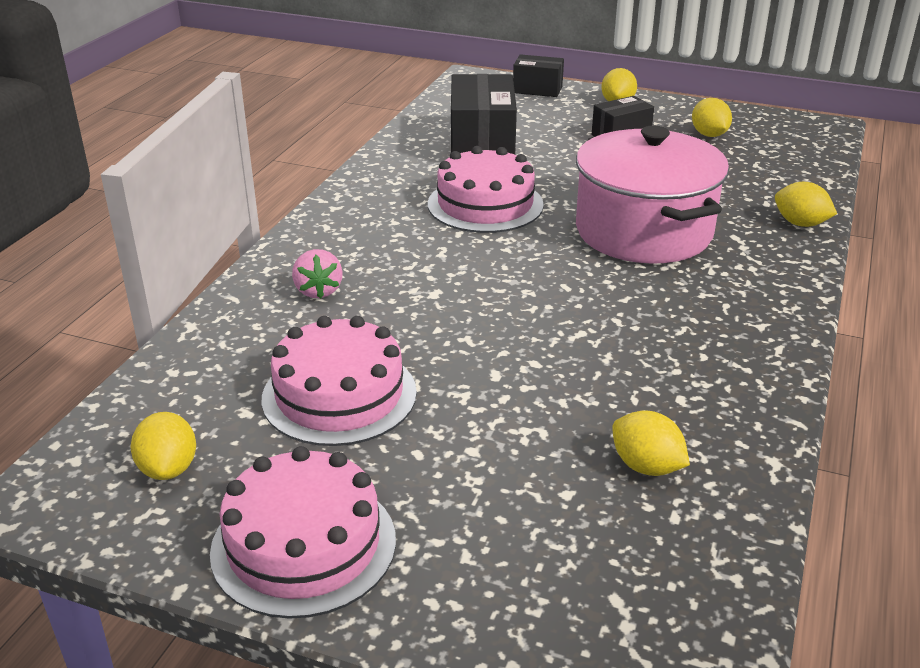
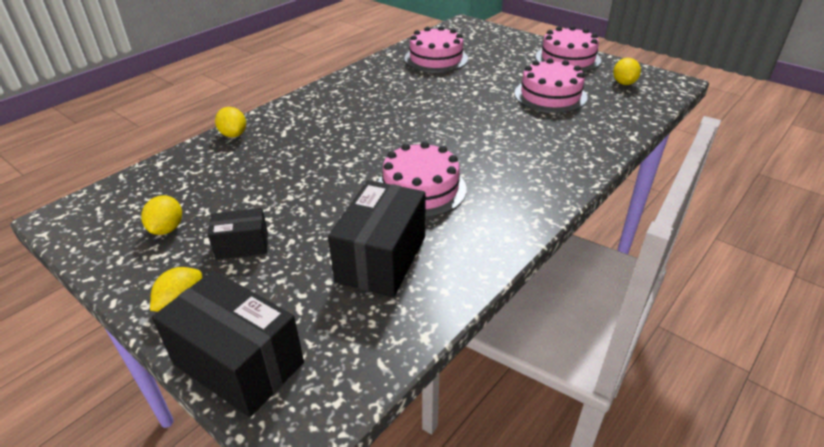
camera: 160 degrees left, 5 degrees up
pink strawberry [292,249,343,299] -> none
black box [513,54,564,97] -> black box [152,270,304,417], size x1.80
pink pot [576,126,729,264] -> none
yellow lemon [612,411,690,476] -> pink cake [404,26,468,73]

